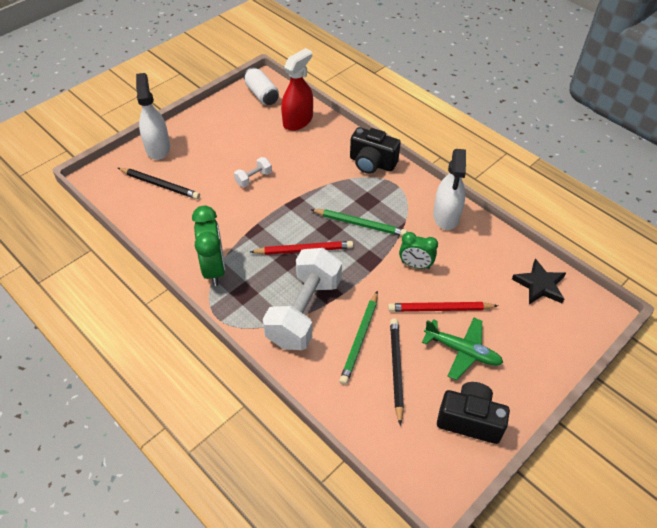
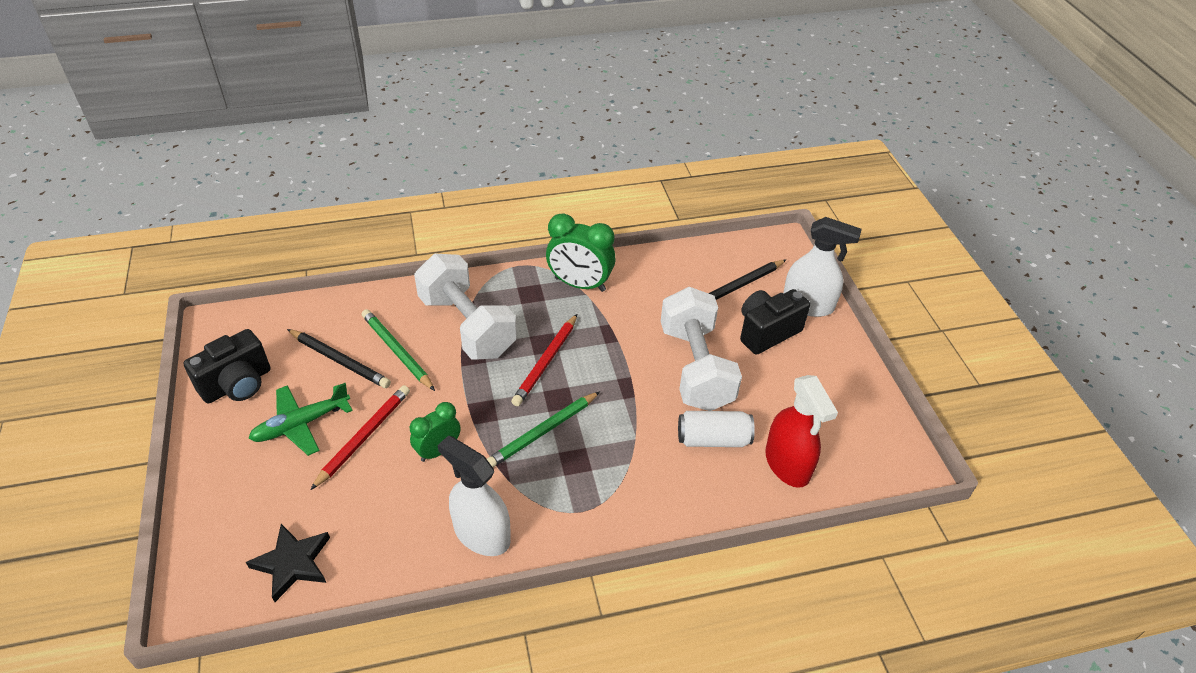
camera: 120 degrees right, 5 degrees down
white dumbbell [234,157,272,187] -> white dumbbell [661,287,742,411], size x2.34
white can [244,67,279,105] -> white can moved to [678,411,755,447]
black camera [350,127,401,174] -> black camera moved to [740,289,810,355]

